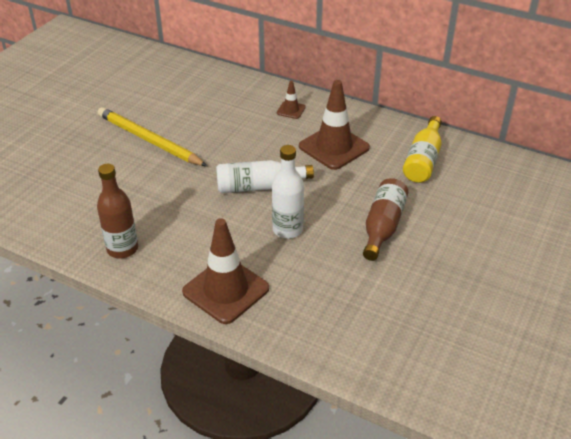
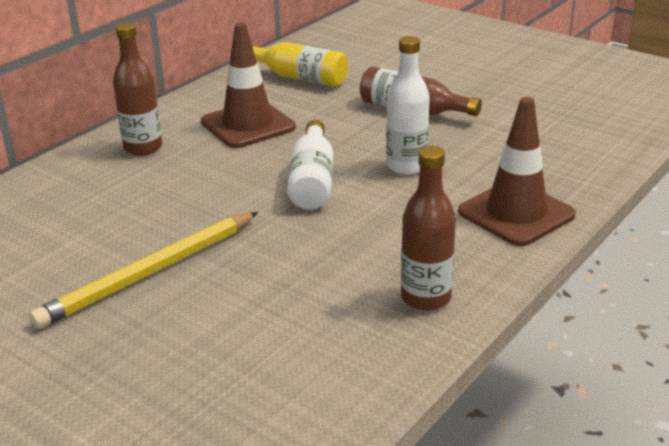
camera: 80 degrees left, 10 degrees down
brown traffic cone [277,80,306,119] -> brown bottle [113,22,163,155]

